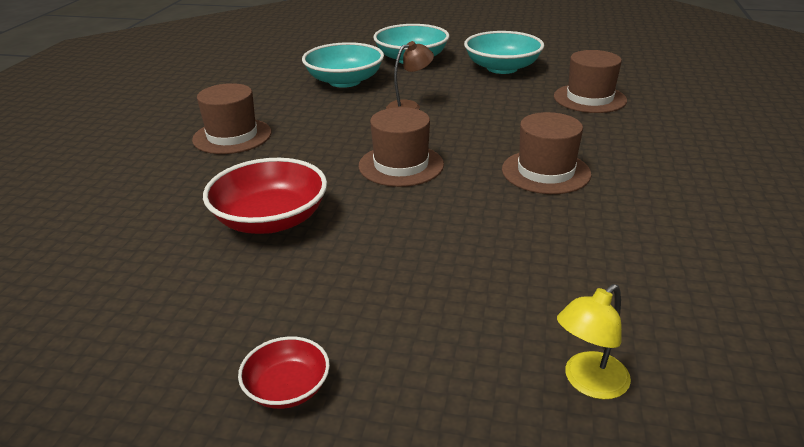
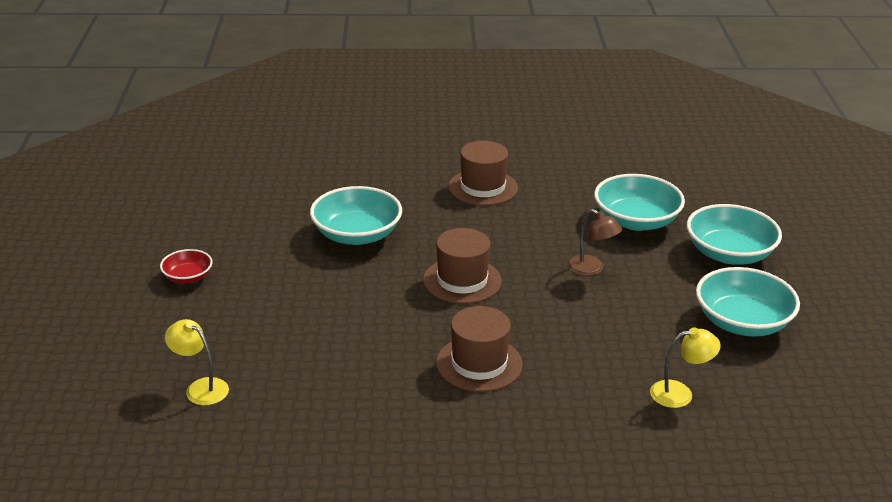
camera: 75 degrees right, 0 degrees up
red bowl [203,158,327,234] -> turquoise bowl [310,186,402,245]
brown hat [554,50,627,113] -> yellow lamp [650,327,721,408]

